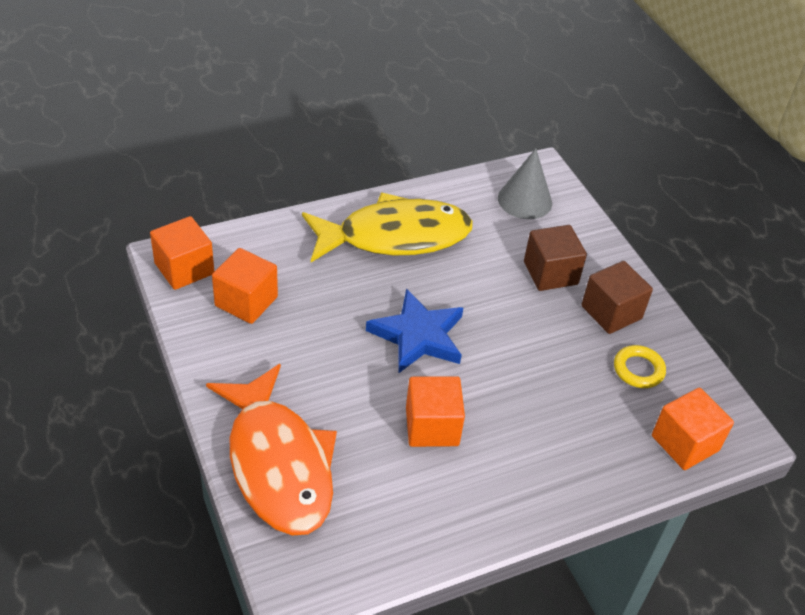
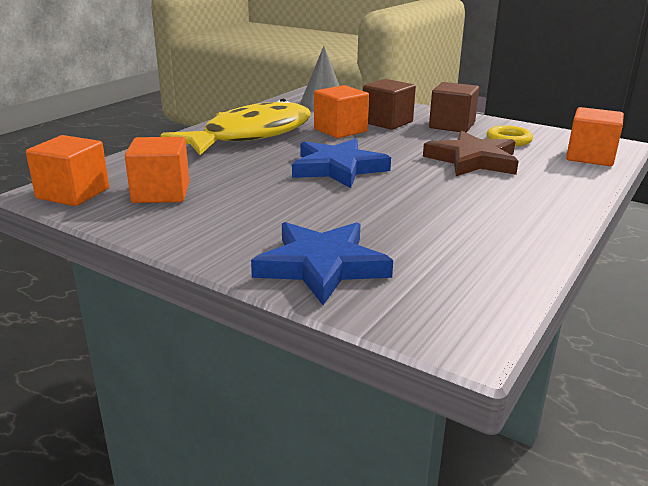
camera: 30 degrees left, 20 degrees down
orange fish [206,364,337,535] -> blue star [251,222,393,305]
orange cube [406,376,465,447] -> orange cube moved to [314,85,369,138]
none -> brown star [423,131,519,176]

